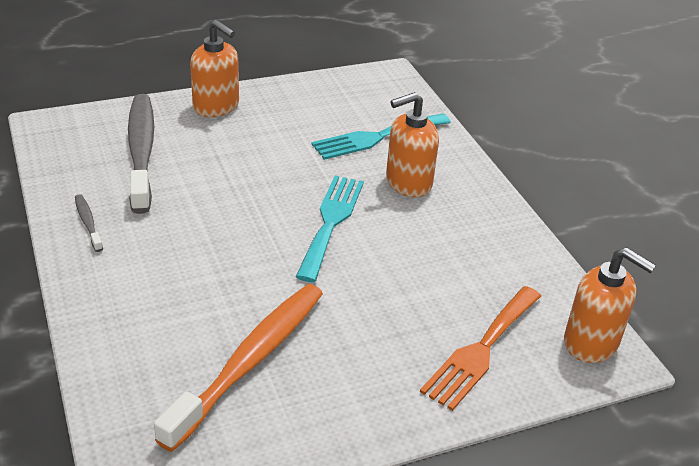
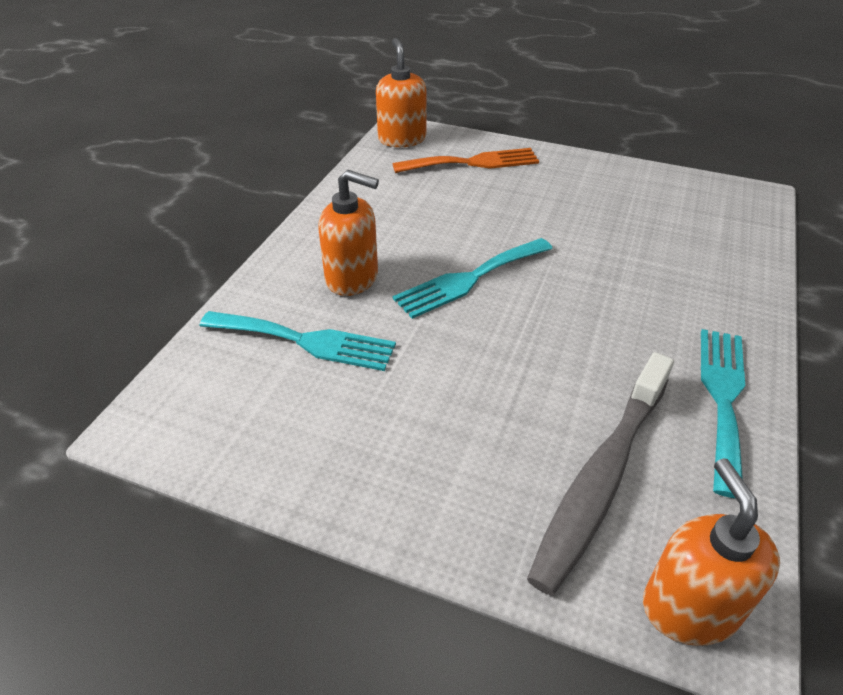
camera: 135 degrees left, 5 degrees up
grey toothbrush [75,194,103,252] -> turquoise fork [701,329,745,498]
orange toothbrush [154,284,323,452] -> none
orange soap dispenser [190,20,239,117] -> orange soap dispenser moved to [643,458,780,646]

